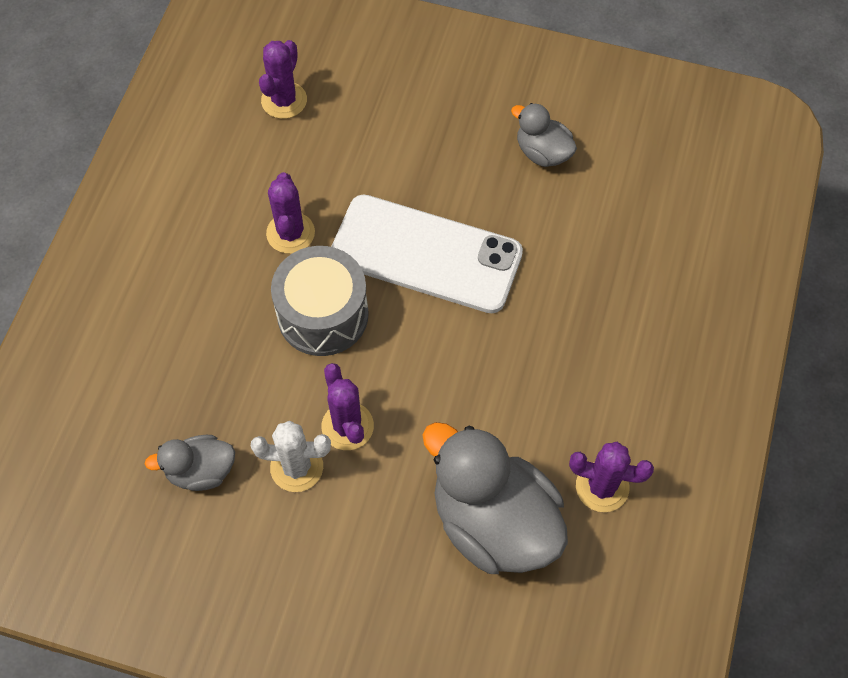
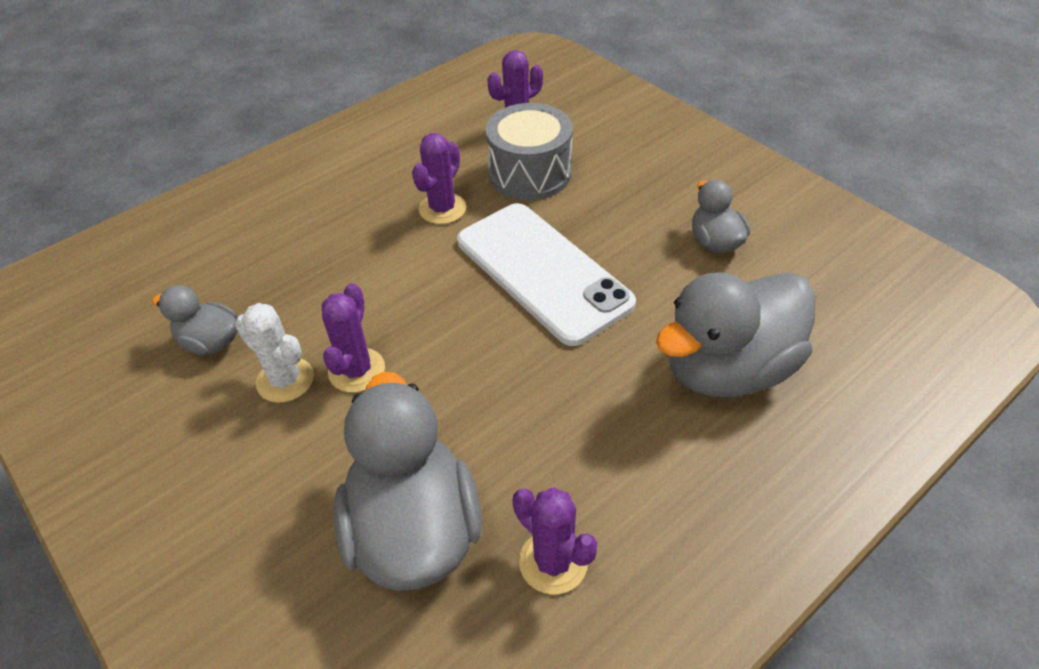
camera: 35 degrees right, 15 degrees down
grey drum [271,246,369,356] -> grey drum moved to [485,103,573,200]
none -> grey duck [656,272,815,397]

